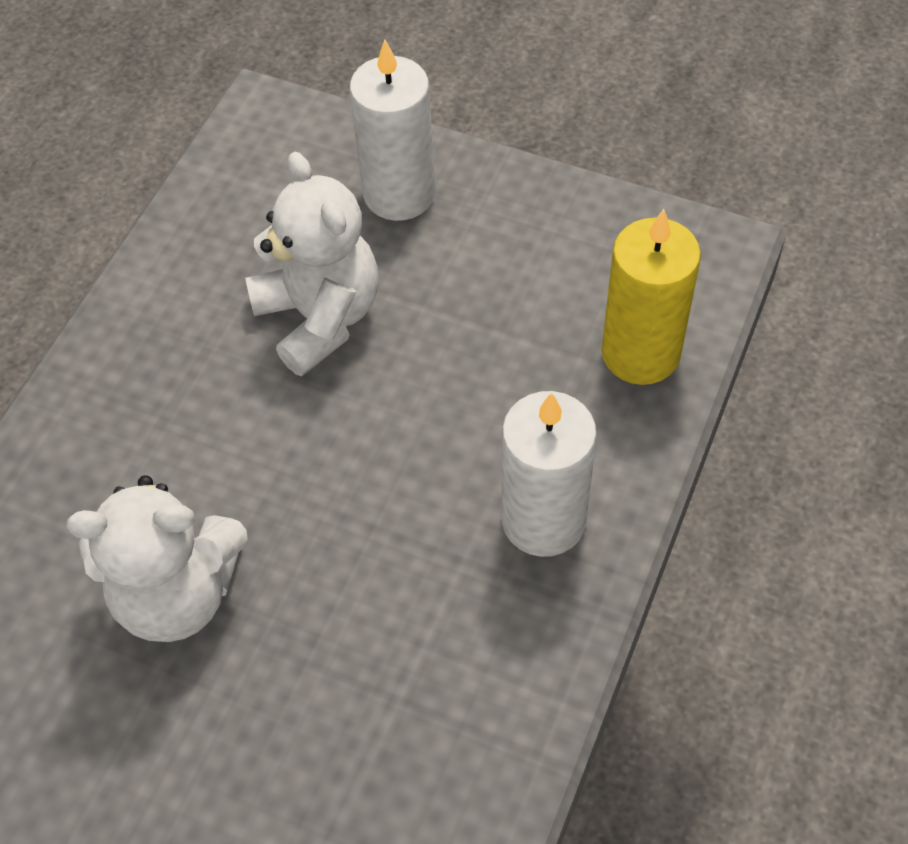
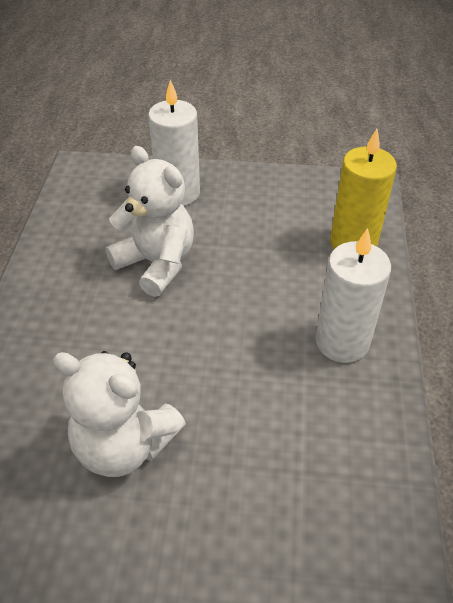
camera: 20 degrees left, 10 degrees down
white teddy bear [66,475,248,642] -> white teddy bear turned 45 degrees clockwise [53,351,186,477]

